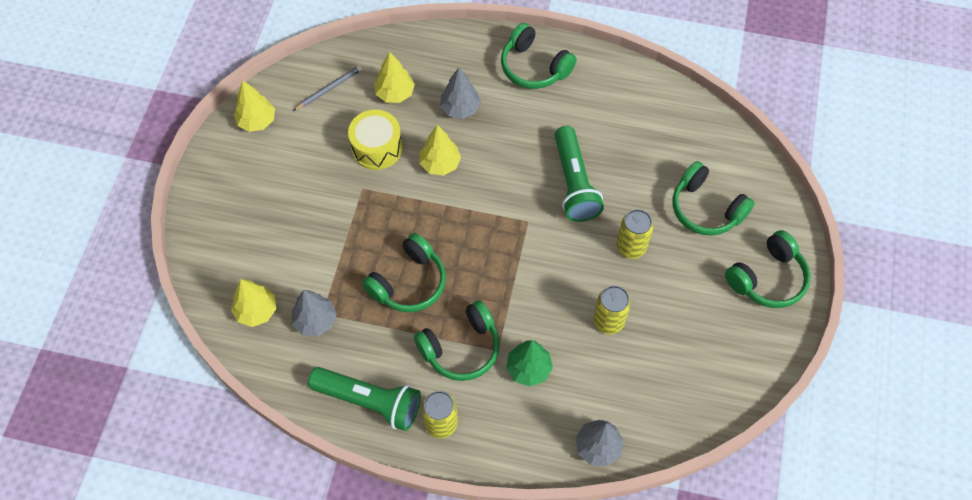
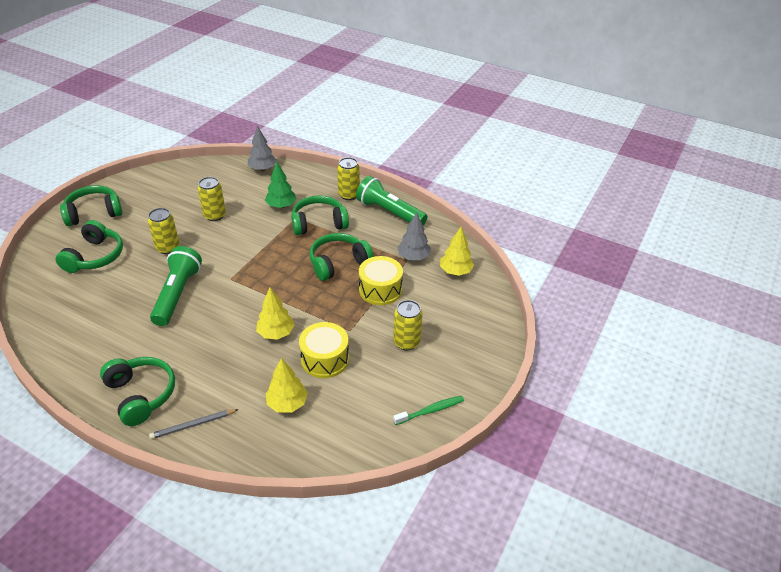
camera: 165 degrees left, 20 degrees down
yellow tree [234,81,275,132] -> green toothbrush [393,396,464,425]
grey pencil [293,65,362,111] -> grey pencil moved to [149,409,239,439]
grey tree [440,67,481,119] -> none
green headphones [673,161,755,236] -> green headphones turned 45 degrees clockwise [56,220,123,273]
none -> yellow drum [359,256,403,305]
none -> yellow can [393,300,423,350]

